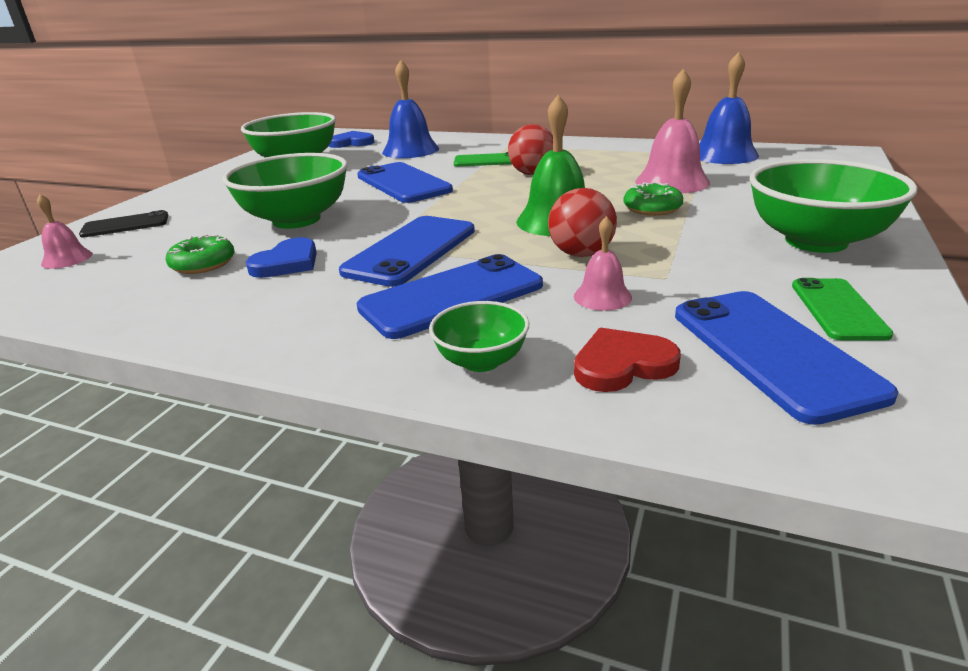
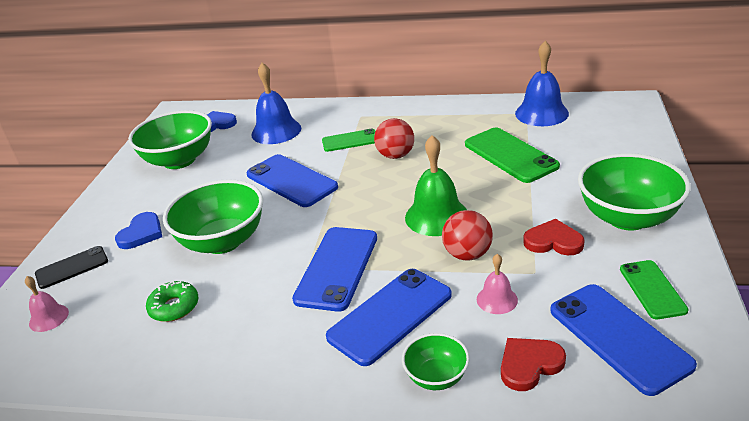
camera: 10 degrees left, 5 degrees up
blue heart [246,237,317,278] -> blue heart moved to [115,212,162,249]
green donut [623,182,683,216] -> none
pink bell [635,69,710,193] -> green phone [465,128,560,183]
none -> red heart [523,219,585,255]

